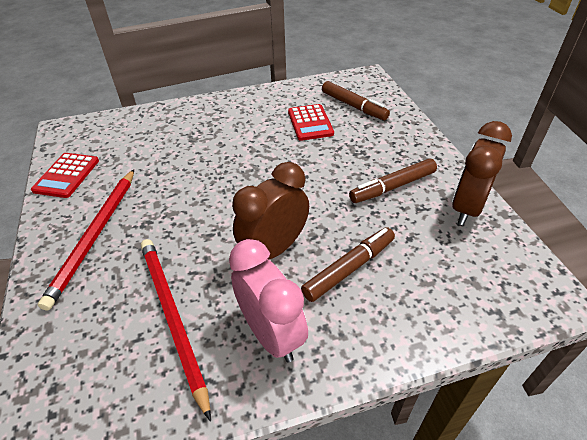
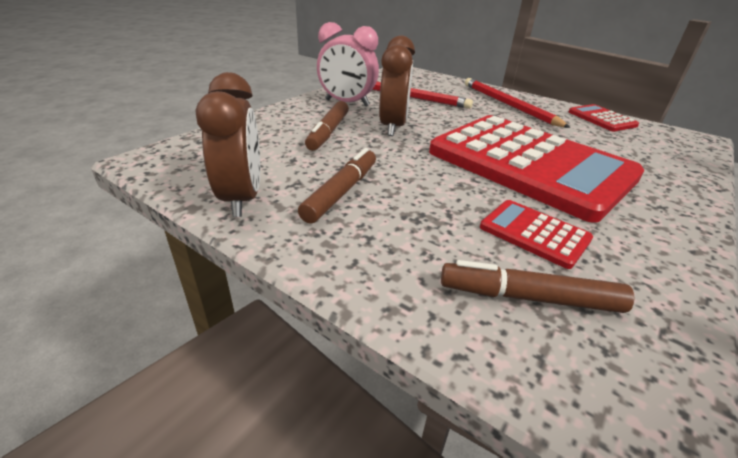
camera: 140 degrees right, 10 degrees down
none -> red calculator [429,115,644,223]

